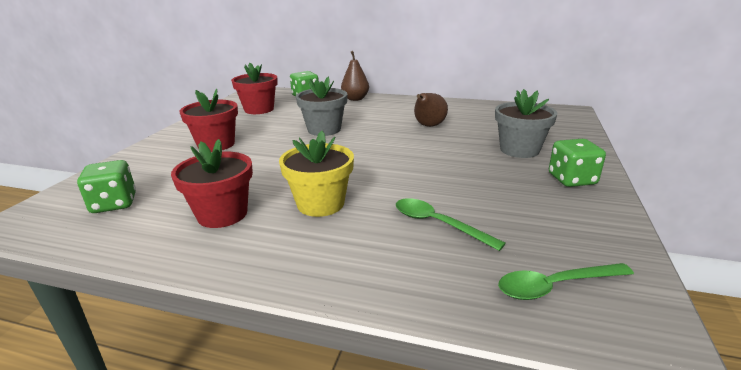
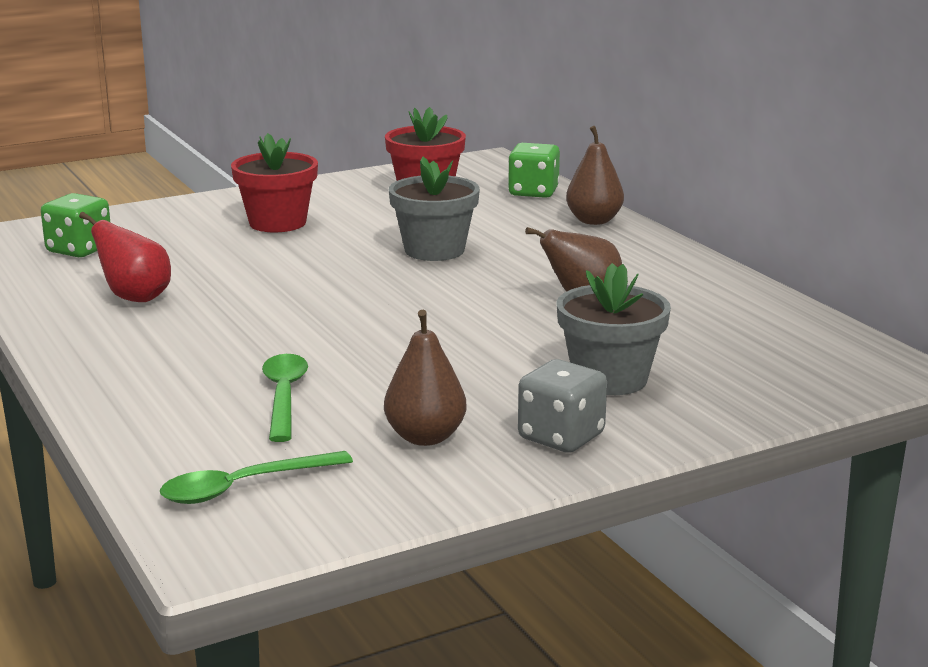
camera: 45 degrees right, 5 degrees down
red flower pot [171,139,253,228] -> red pear [79,212,171,302]
yellow flower pot [279,131,354,217] -> none
green spoon [498,263,634,300] -> green spoon turned 60 degrees counterclockwise [160,451,353,504]
green dice [549,139,606,187] -> grey dice [518,359,607,453]
none -> brown pear [384,310,466,446]

